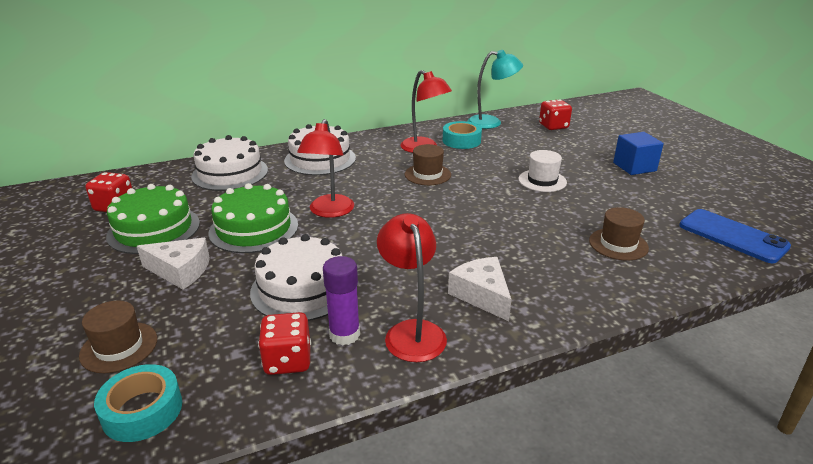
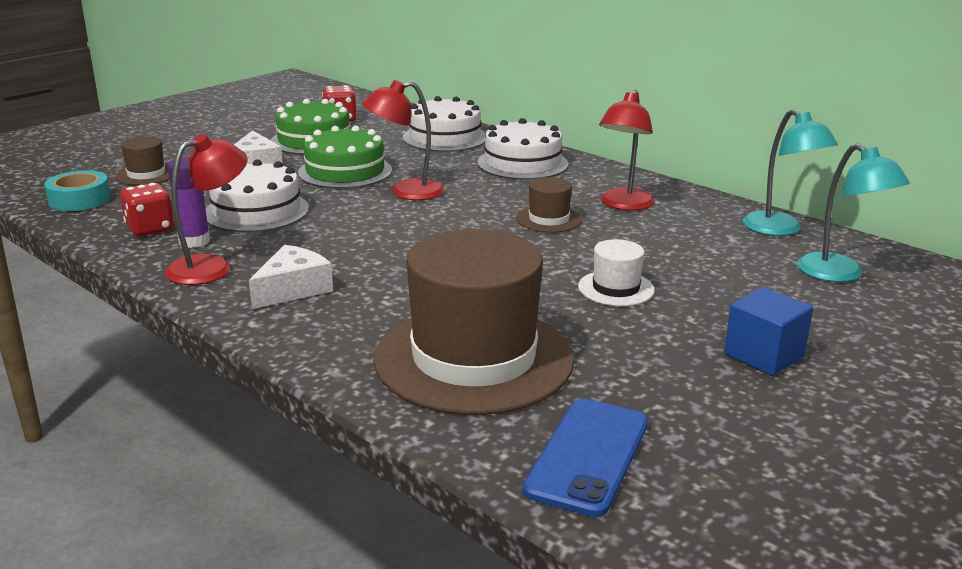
camera: 65 degrees right, 5 degrees down
turquoise tape [443,121,482,149] -> none
red dice [539,99,572,130] -> turquoise lamp [797,143,910,282]
brown hat [589,207,649,260] -> brown hat [373,229,574,415], size x2.29

